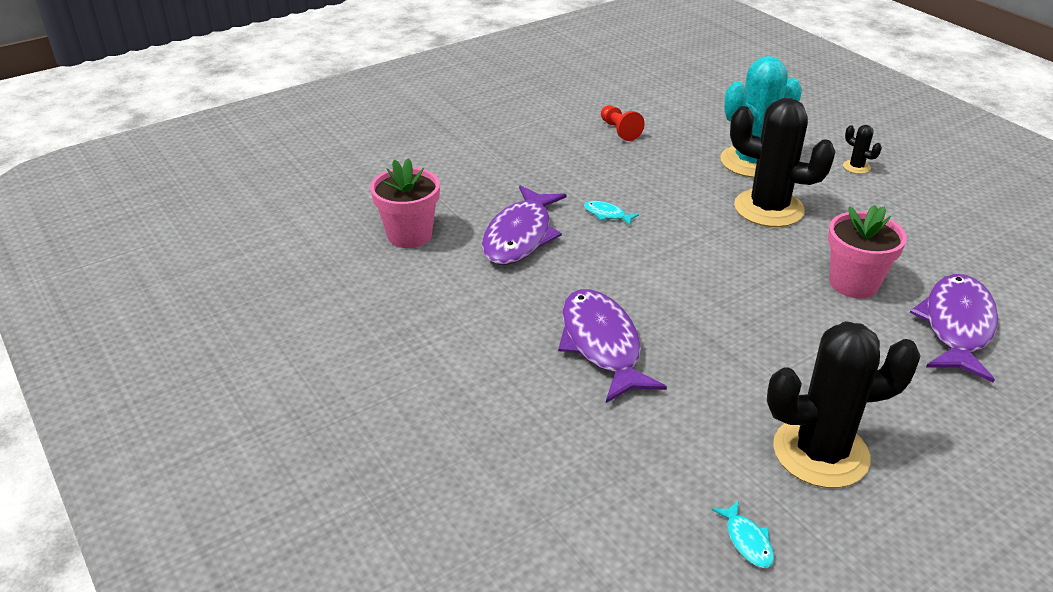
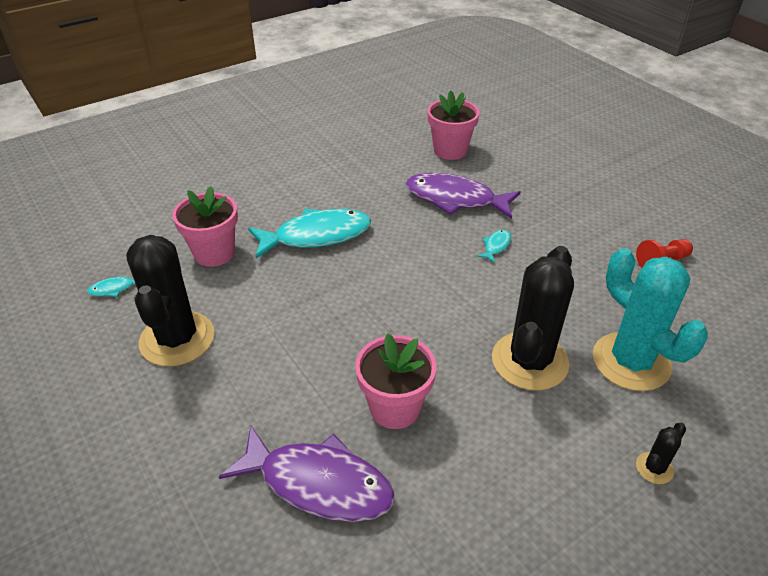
camera: 90 degrees right, 5 degrees up
purple fish [558,289,667,403] -> turquoise fish [248,209,371,259]
none -> pink flower pot [172,186,238,267]

